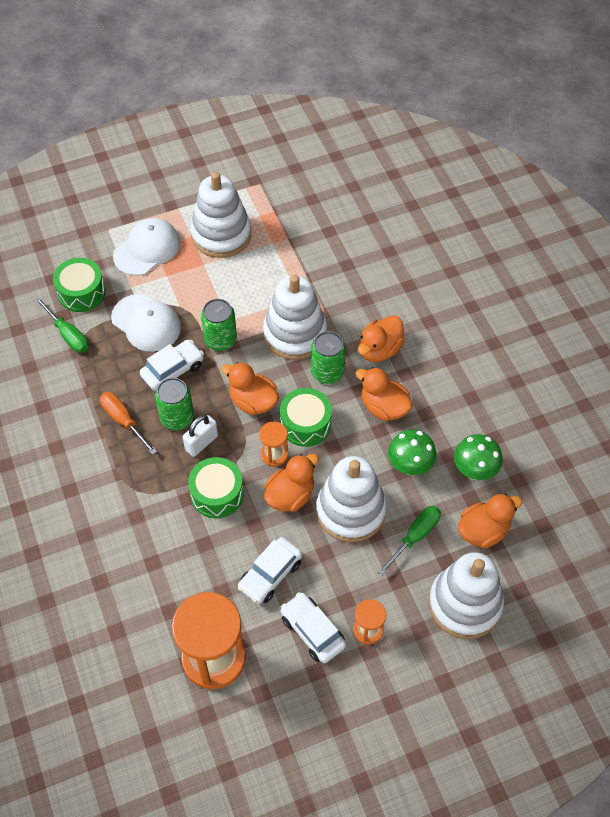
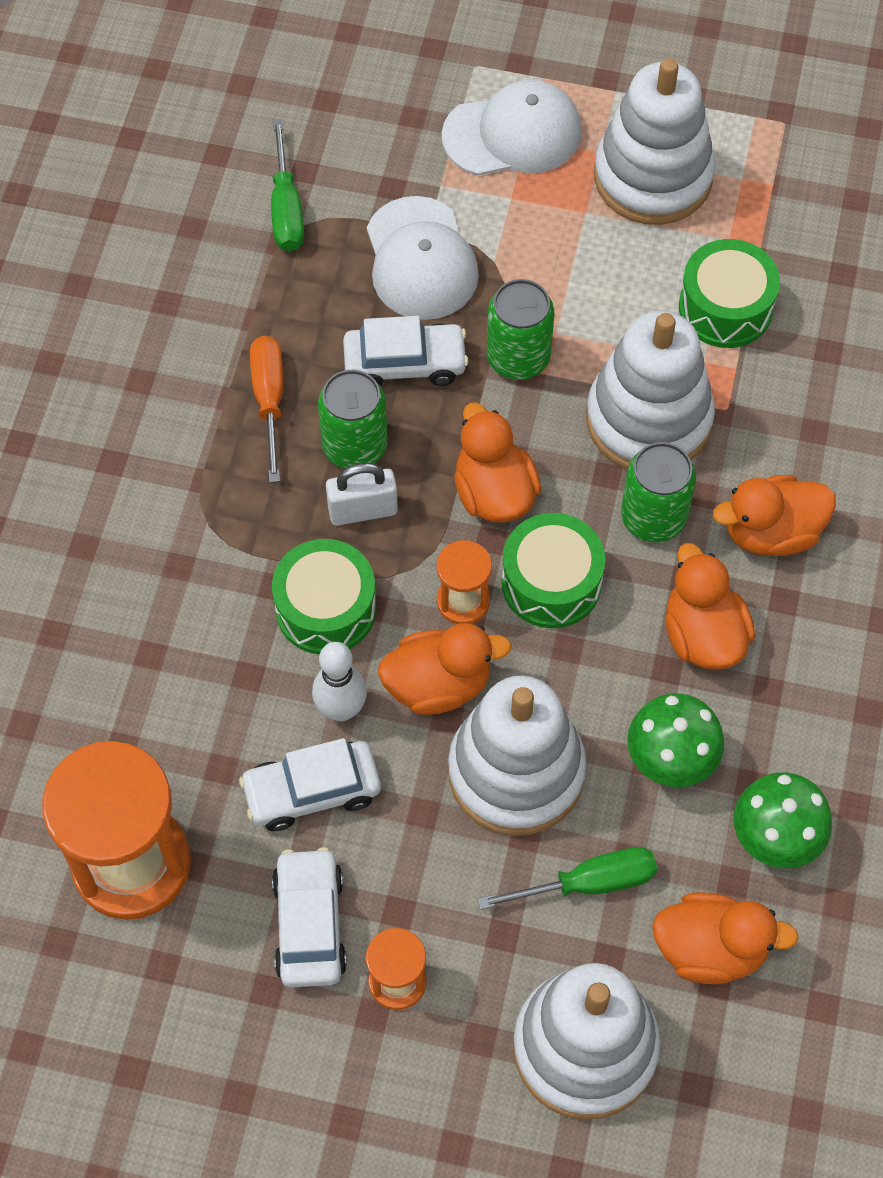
camera: 35 degrees right, 5 degrees up
green drum [53,258,106,312] -> green drum moved to [679,239,780,348]
none -> white bowling pin [312,642,367,722]

